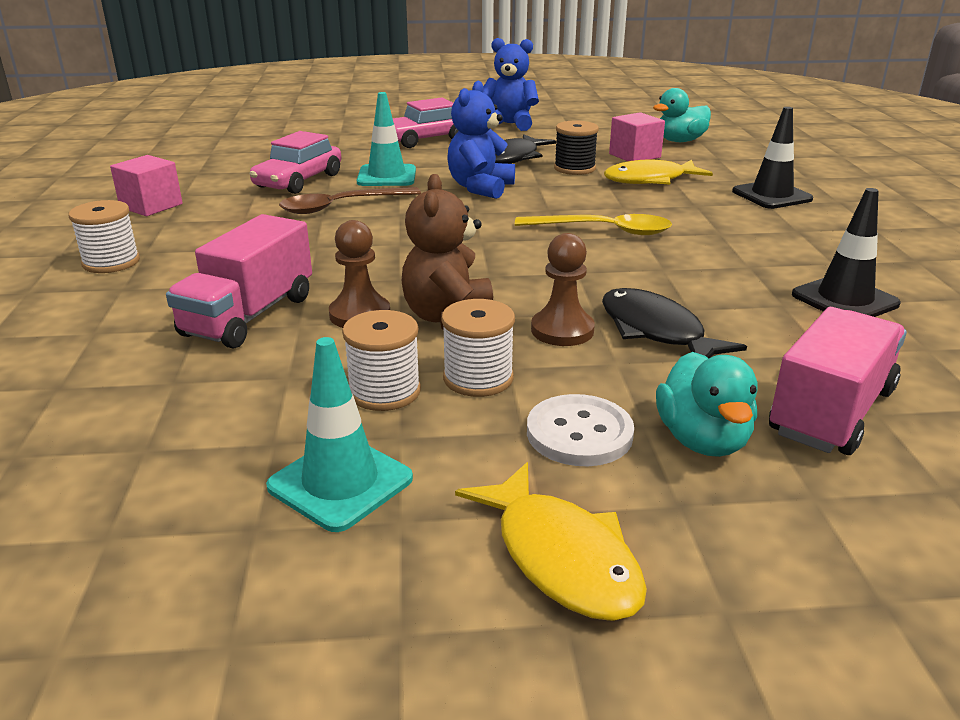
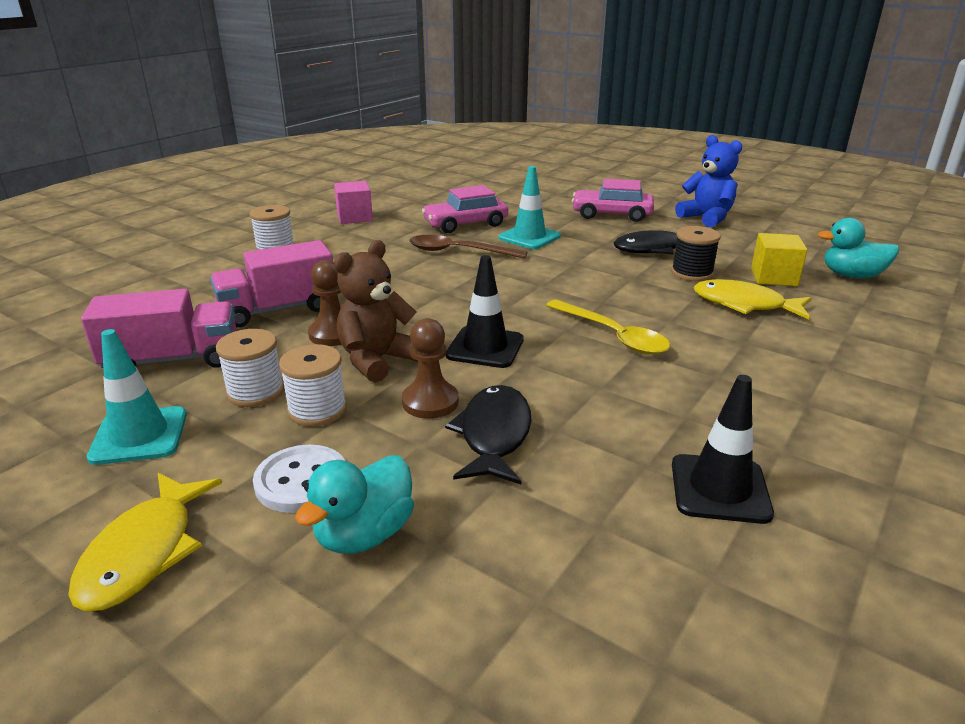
camera: 40 degrees right, 0 degrees up
blue teddy bear [447,81,515,199] -> none
pink cube [609,112,665,161] -> yellow cube [751,233,807,286]
black traffic cone [732,107,813,209] -> black traffic cone moved to [446,255,524,368]
pink truck [769,307,907,455] -> pink truck moved to [81,289,237,368]

